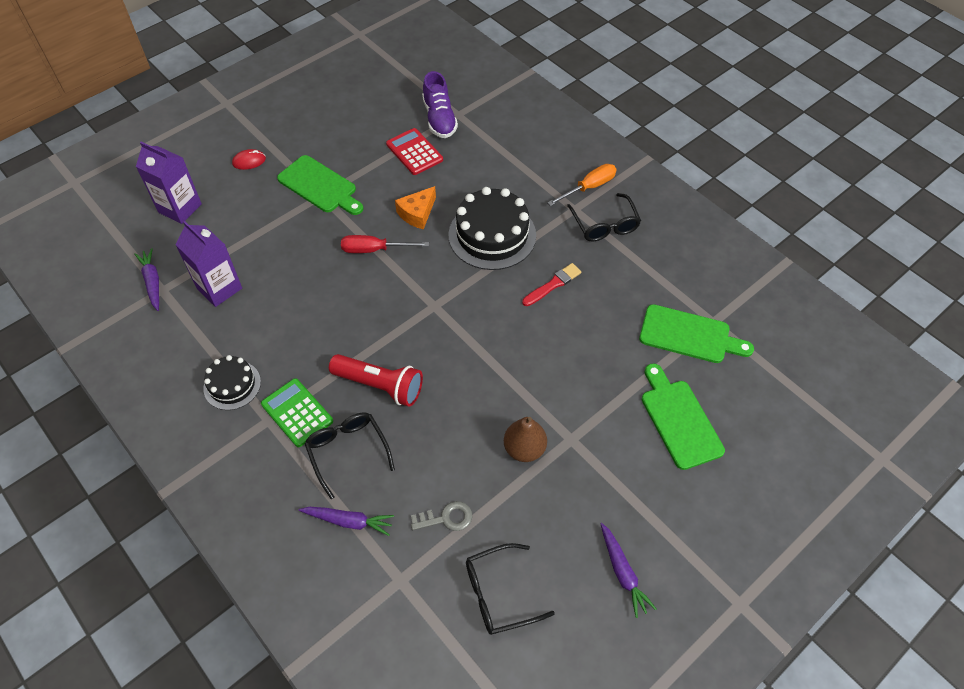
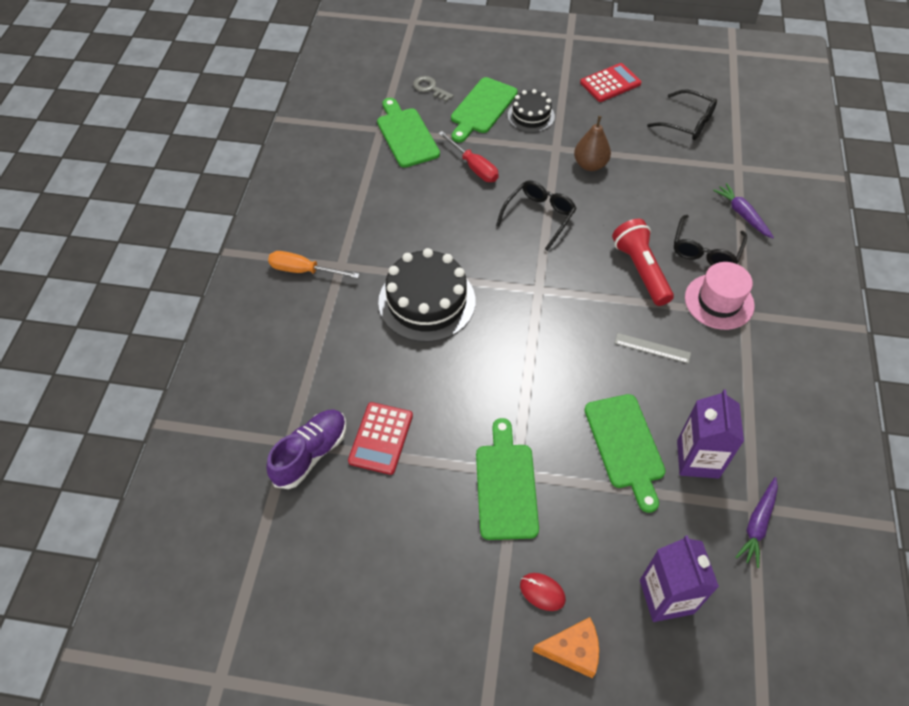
camera: 130 degrees left, 0 degrees up
black cake [203,355,261,410] -> black cake moved to [508,89,555,133]
green calculator [261,378,333,447] -> pink hat [685,262,755,330]
red screwdriver [341,235,429,253] -> red screwdriver moved to [438,131,499,182]
orange cheese [395,186,436,230] -> orange cheese moved to [533,617,599,678]
grey key [411,501,472,531] -> grey key moved to [413,76,454,102]
red brush [522,263,581,306] -> none
black glasses [567,193,641,241] -> black glasses moved to [496,180,577,251]
purple carrot [600,523,657,618] -> red calculator [580,63,641,102]
none -> green cutting board [585,394,666,513]
none -> grey ruler [615,333,691,364]

